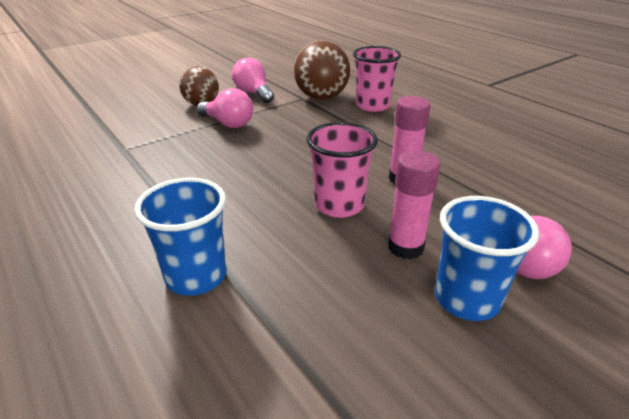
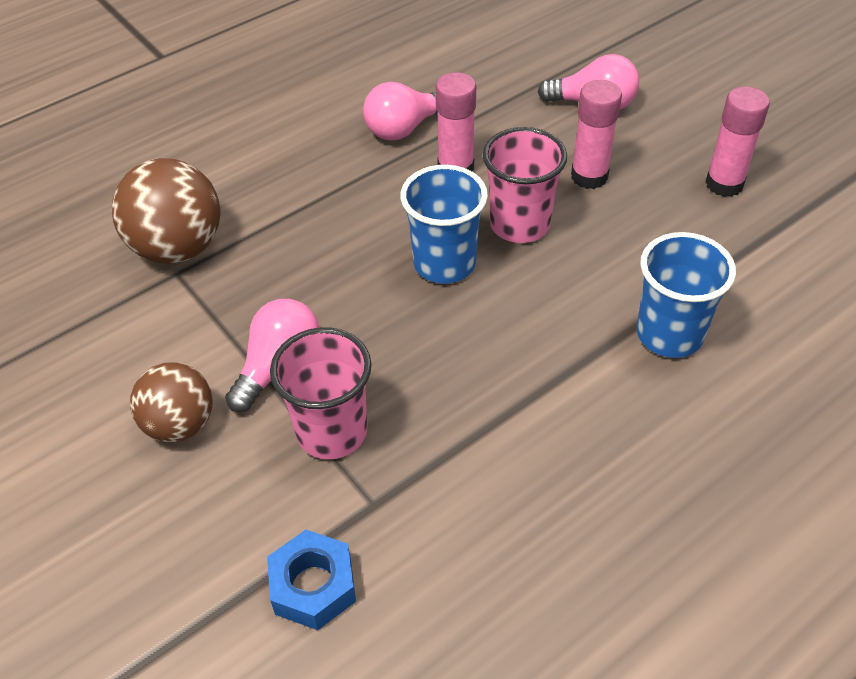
camera: 90 degrees left, 15 degrees up
pink light bulb [232,57,274,103] -> pink light bulb moved to [363,82,438,140]
pink cup [353,46,401,112] -> pink cup moved to [270,327,372,459]
blue cup [435,196,539,321] -> blue cup moved to [400,165,488,284]
none -> blue nut [267,530,356,630]
none -> pink glue stick [706,87,770,197]

